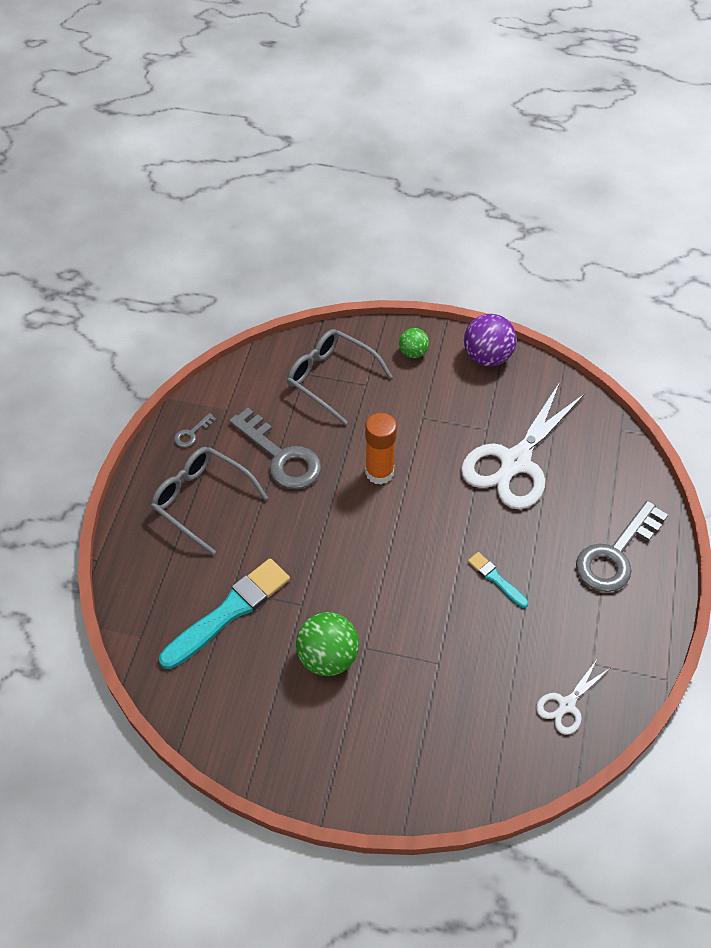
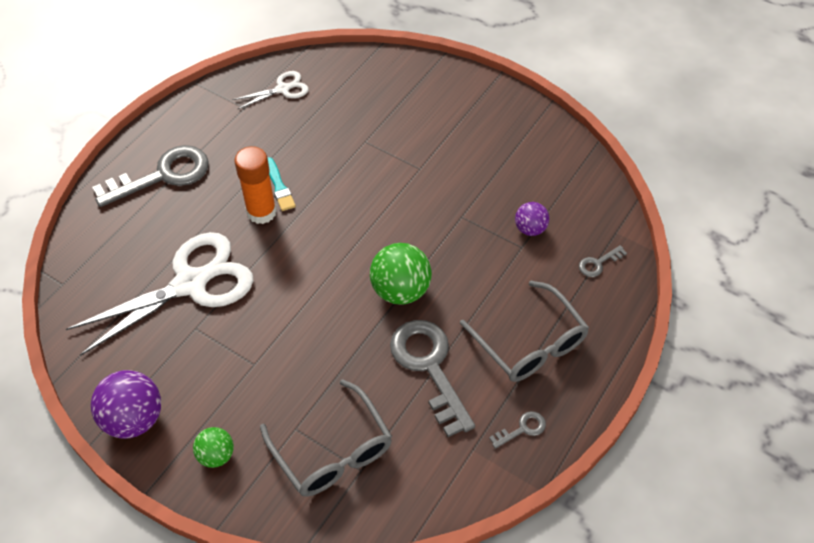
camera: 160 degrees left, 0 degrees up
turquoise brush [159,558,290,669] -> purple ball [515,202,549,236]
green ball [296,612,359,676] -> green ball moved to [370,243,432,305]
orange glue stick [365,413,397,485] -> orange glue stick moved to [235,146,277,224]
none -> grey key [579,245,627,277]

